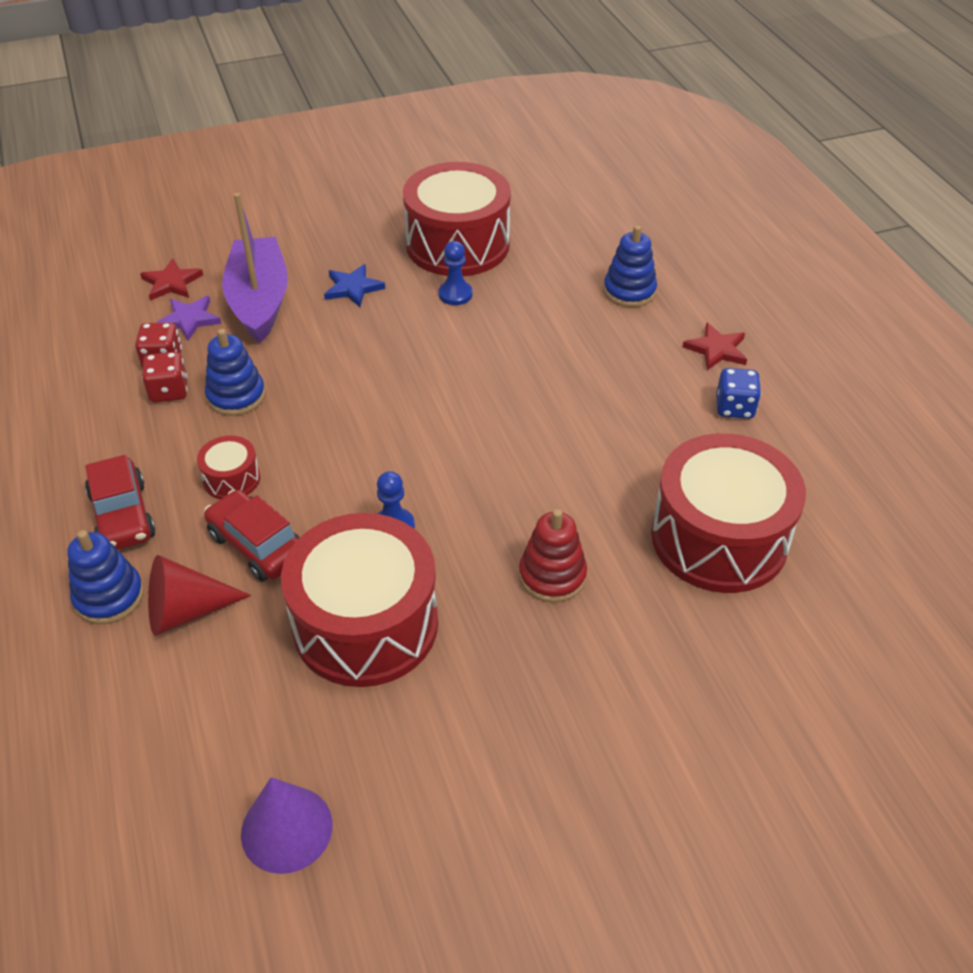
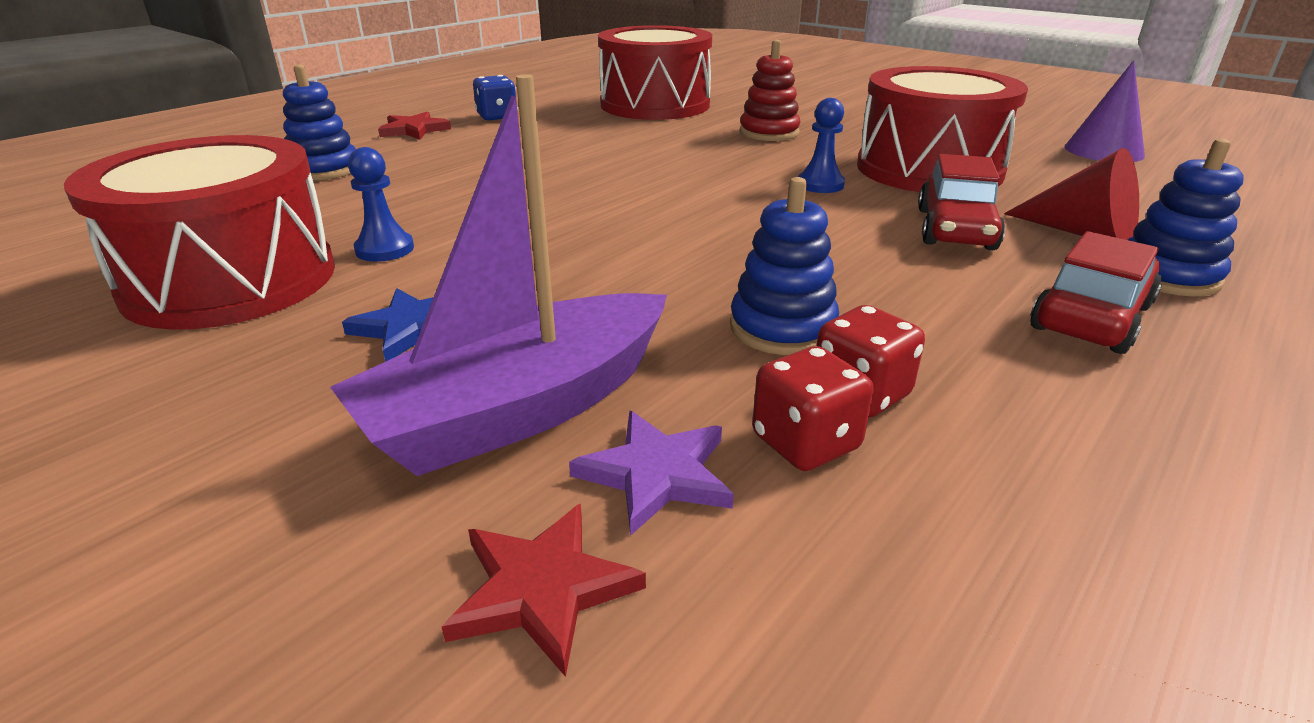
camera: 120 degrees left, 15 degrees down
red drum [197,436,260,499] -> none

